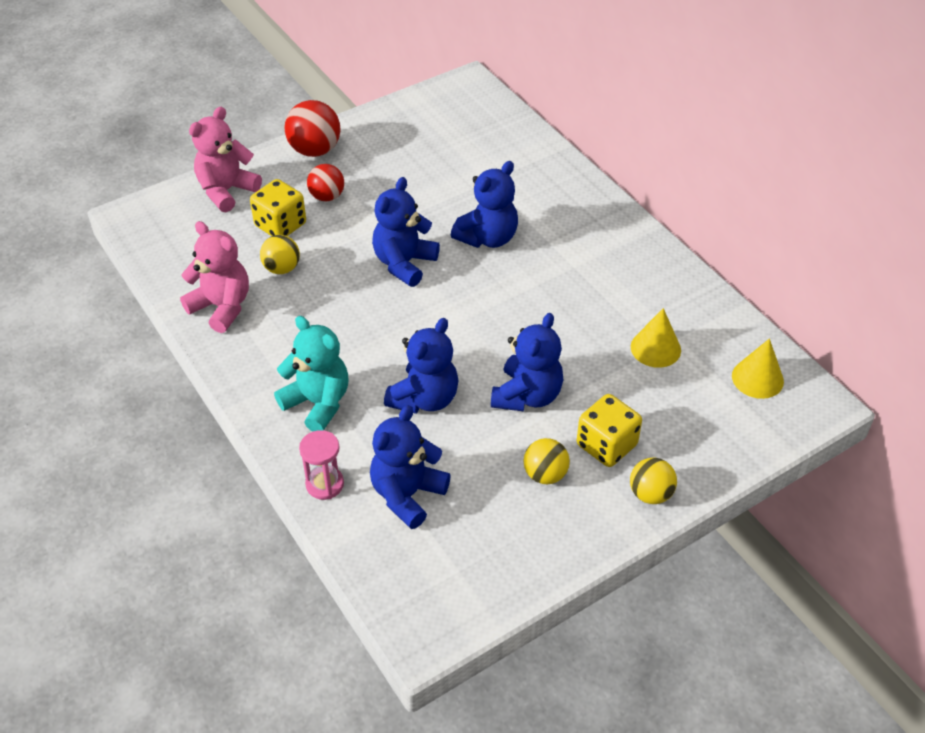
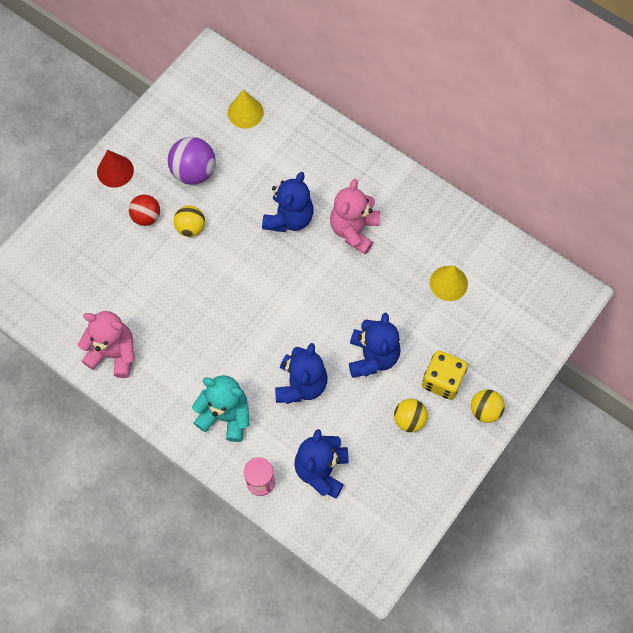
camera: 20 degrees left, 20 degrees up
pink teddy bear [189,107,262,212] -> pink teddy bear moved to [330,179,380,254]
yellow dice [250,179,306,236] -> none
yellow ball [260,235,300,274] -> yellow ball moved to [174,206,205,237]
red ball [285,100,340,157] -> red cone [97,150,134,188]
blue teddy bear [372,177,440,287] -> none
yellow cone [732,339,784,399] -> yellow cone moved to [228,90,264,128]
none -> purple ball [168,137,216,185]

